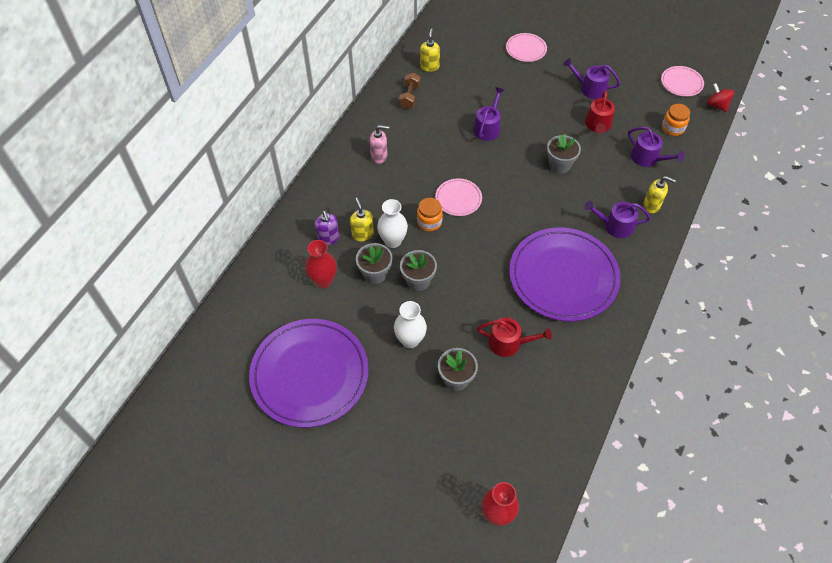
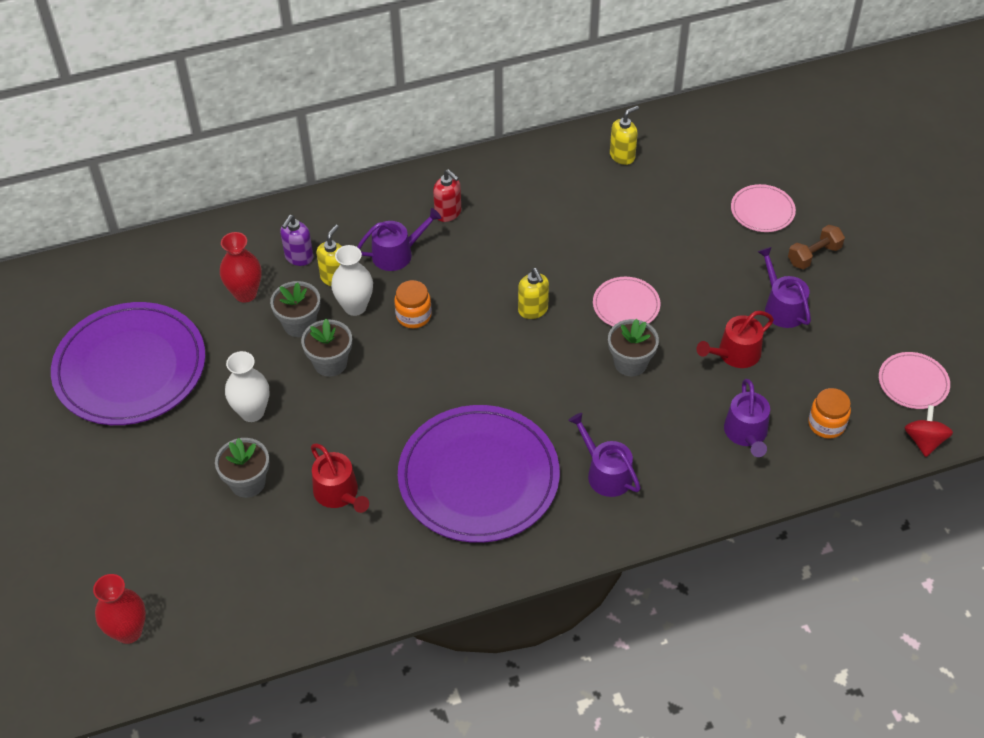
camera: 45 degrees right, 5 degrees down
pink soap dispenser [370,125,389,164] -> red soap dispenser [433,169,461,222]
brown dumbbell [399,72,421,109] -> brown dumbbell moved to [788,225,845,269]
pink plate [435,178,482,216] -> pink plate moved to [593,277,660,327]
purple watering can [473,87,504,141] -> purple watering can moved to [357,208,441,271]
yellow soap dispenser [643,176,676,213] -> yellow soap dispenser moved to [518,268,549,319]

